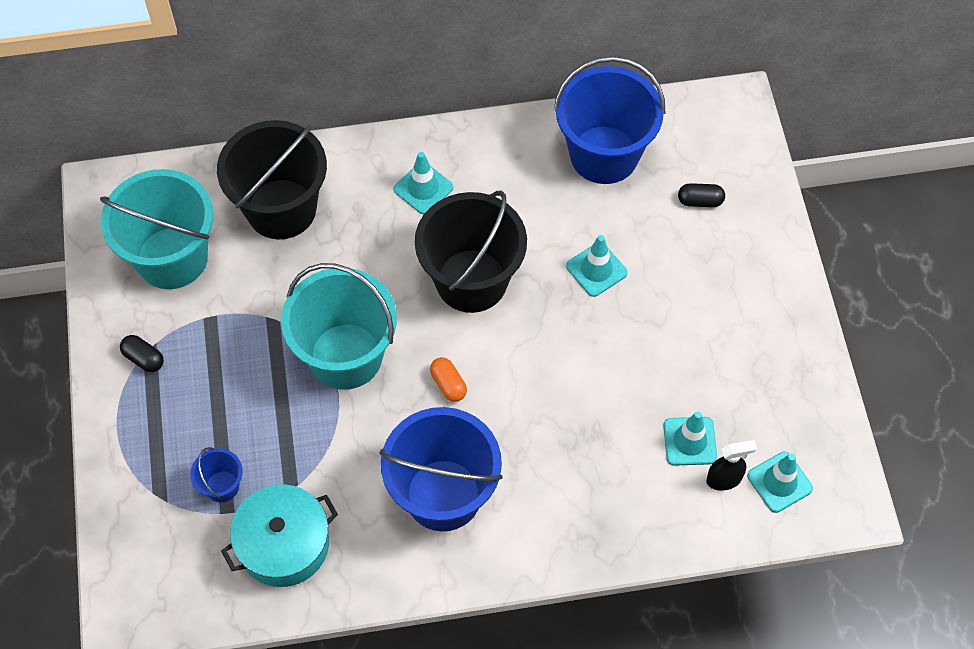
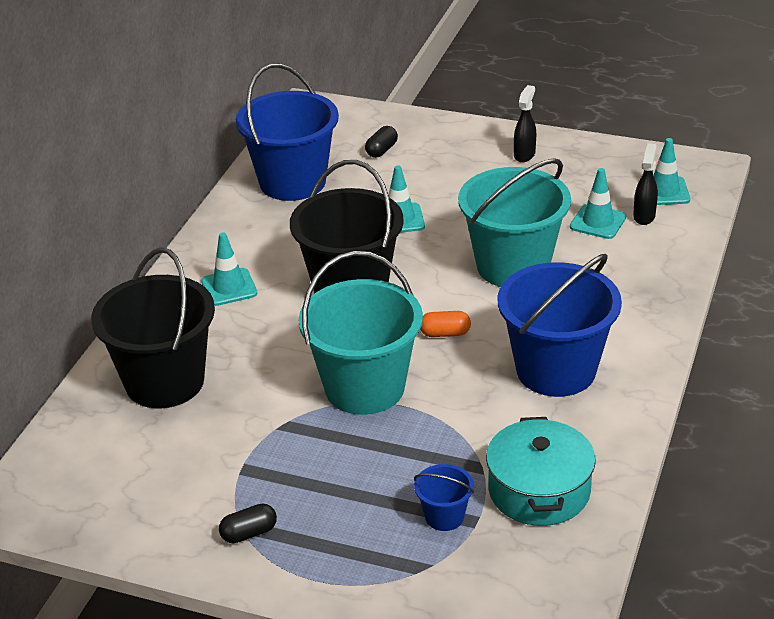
camera: 60 degrees left, 25 degrees down
turquoise bucket [100,169,213,289] -> turquoise bucket moved to [458,158,571,287]
none -> black spray bottle [514,85,536,162]

